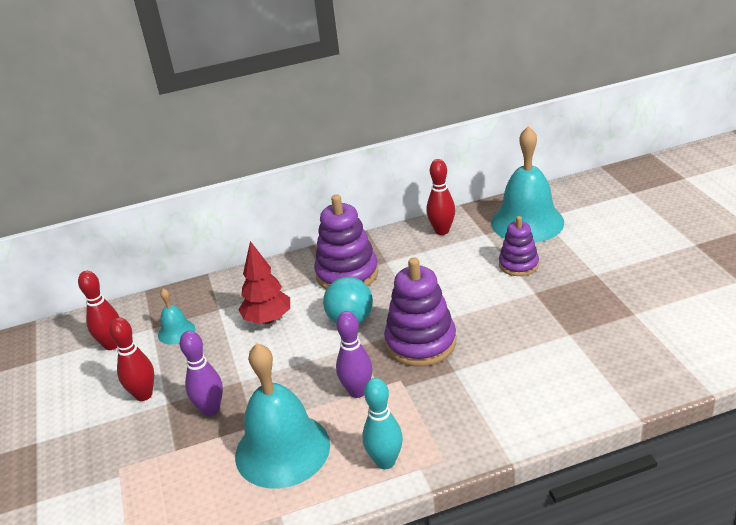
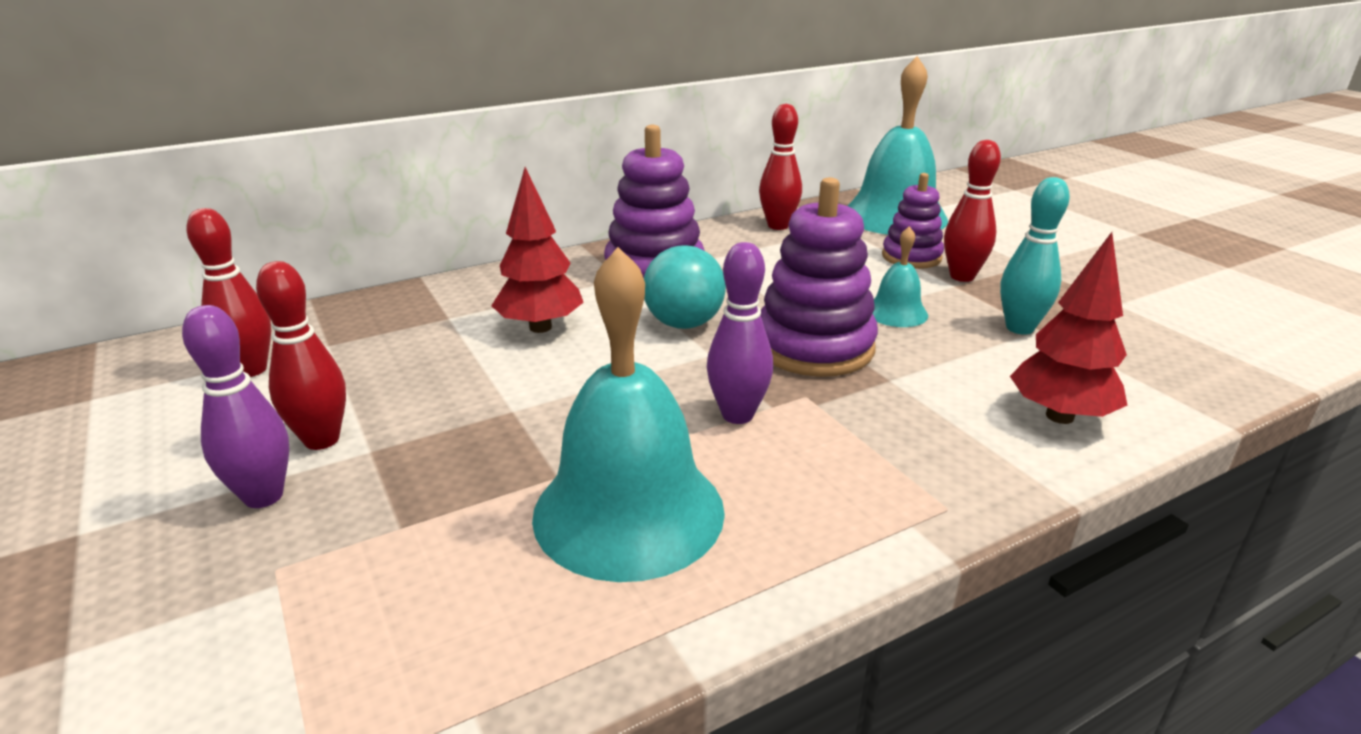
camera: 15 degrees left, 5 degrees down
turquoise bell [158,289,195,345] -> turquoise bell moved to [873,226,928,327]
purple bowling pin [180,331,223,416] -> purple bowling pin moved to [182,305,290,508]
turquoise bowling pin [363,378,403,469] -> turquoise bowling pin moved to [1000,177,1070,335]
none -> red bowling pin [944,140,1001,282]
none -> red tree [1010,232,1127,424]

